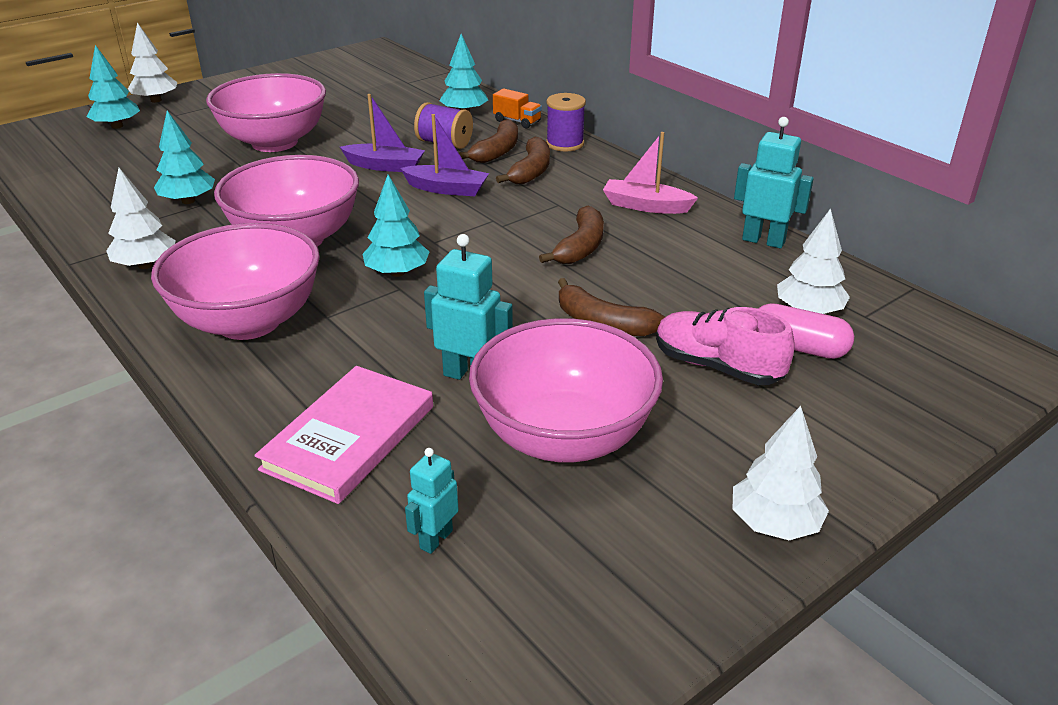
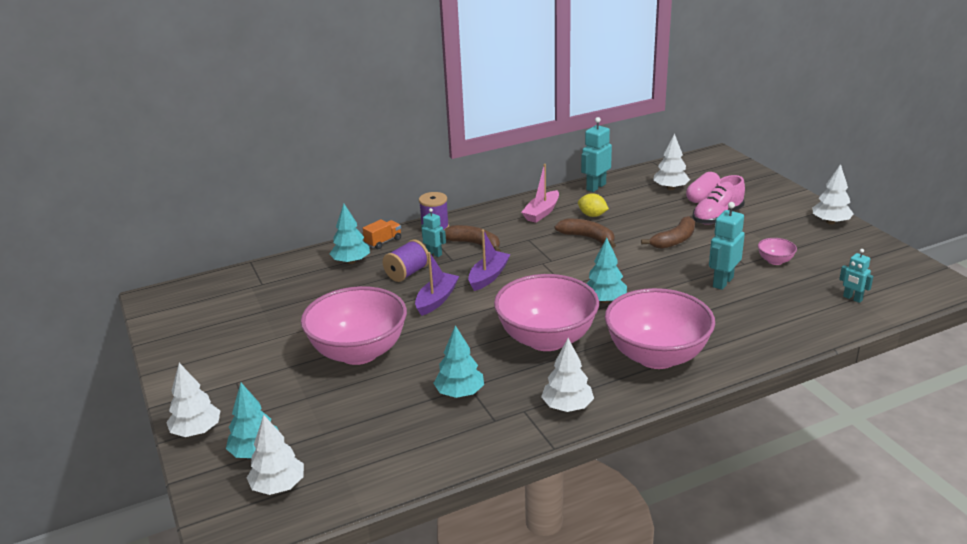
camera: 75 degrees left, 5 degrees down
pink book [255,366,433,504] -> none
brown banana [459,119,518,163] -> turquoise robot [421,208,446,257]
pink bowl [469,318,663,463] -> pink bowl [758,238,797,265], size x0.41
none -> white tree [247,415,304,495]
none -> yellow lemon [578,193,609,217]

